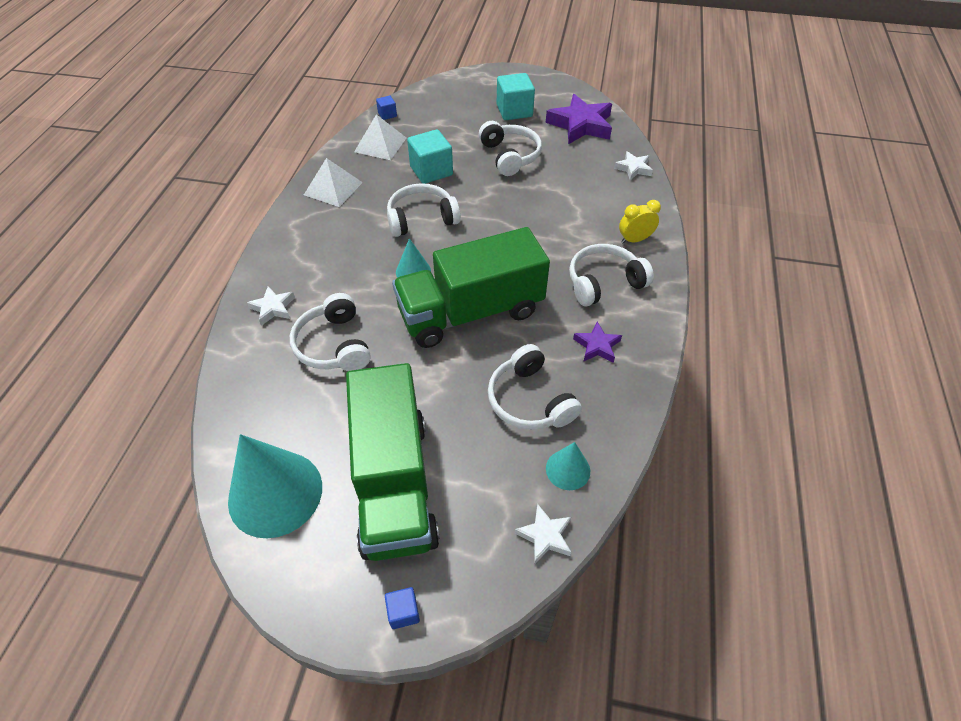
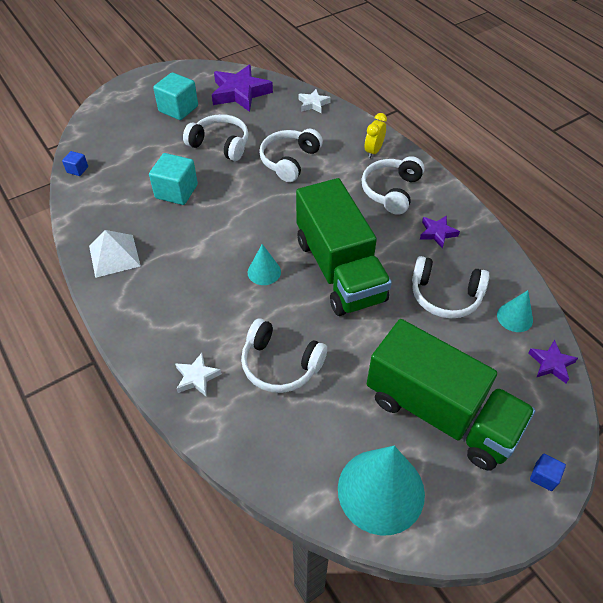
camera: 45 degrees left, 0 degrees up
white pyramid [354,114,406,160] -> none
white headphones [387,183,461,237] -> white headphones moved to [259,129,323,182]
green truck [392,227,550,348] -> green truck turned 45 degrees counterclockwise [296,178,392,316]
white star [514,504,571,564] -> purple star [529,340,578,383]

